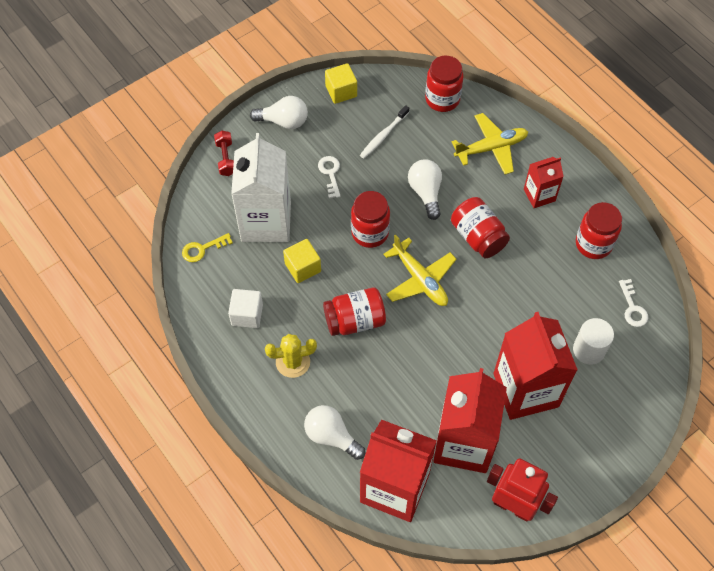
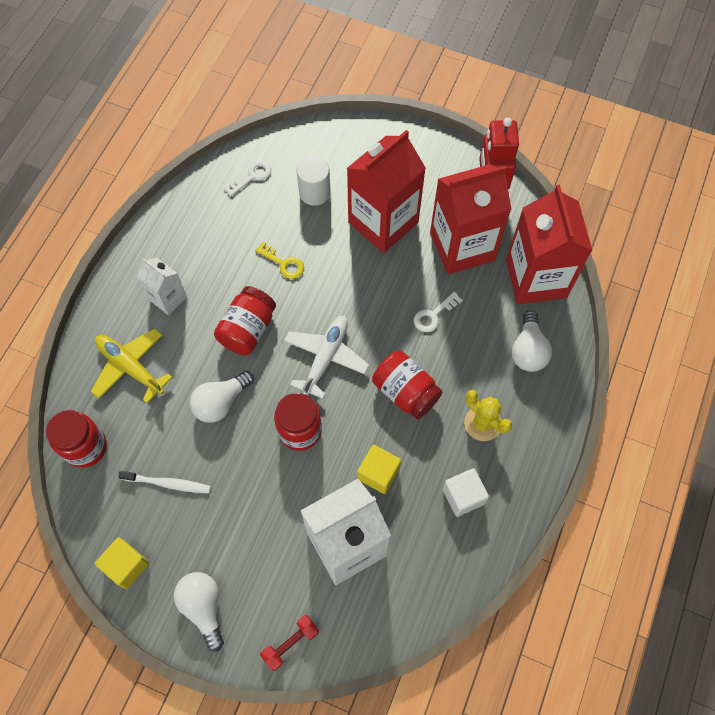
camera: 120 degrees left, 5 degrees up
yellow key [182,233,233,262] -> yellow key moved to [255,242,304,279]
white key [318,156,340,198] -> white key moved to [414,292,463,332]
yellow plane [383,234,457,306] -> white plane [284,315,369,399]
red carton [524,157,564,208] -> white carton [137,258,187,315]
red jar [576,202,622,259] -> none

